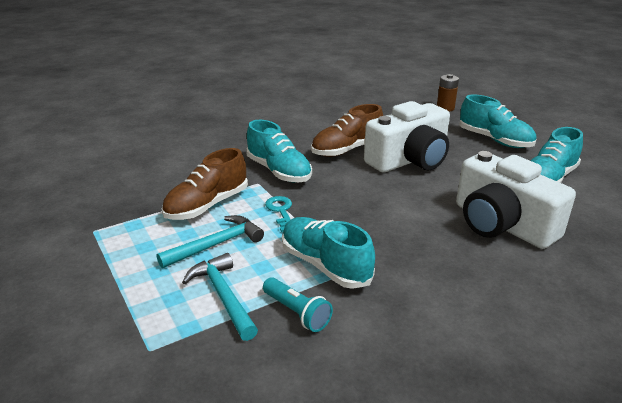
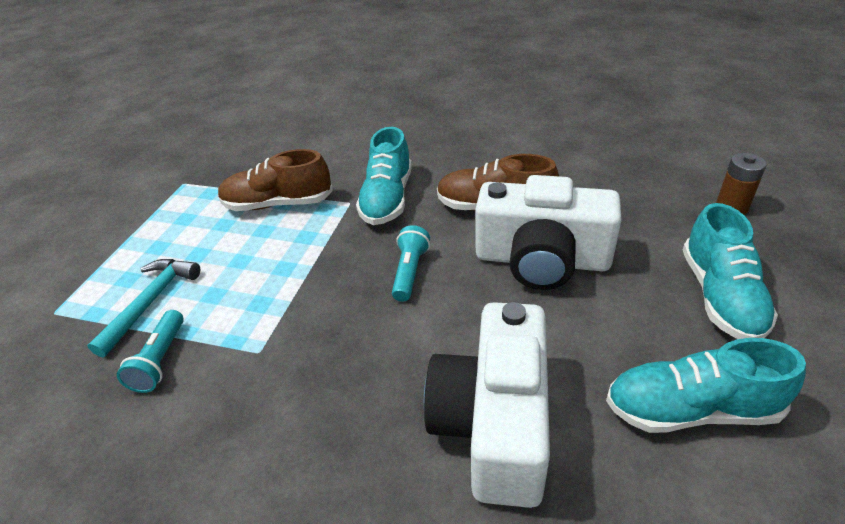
camera: 50 degrees right, 10 degrees up
turquoise hammer [156,215,264,268] -> none
turquoise key [265,196,292,232] -> none
turquoise shoe [282,217,375,289] -> none
none -> turquoise flashlight [392,225,430,302]

